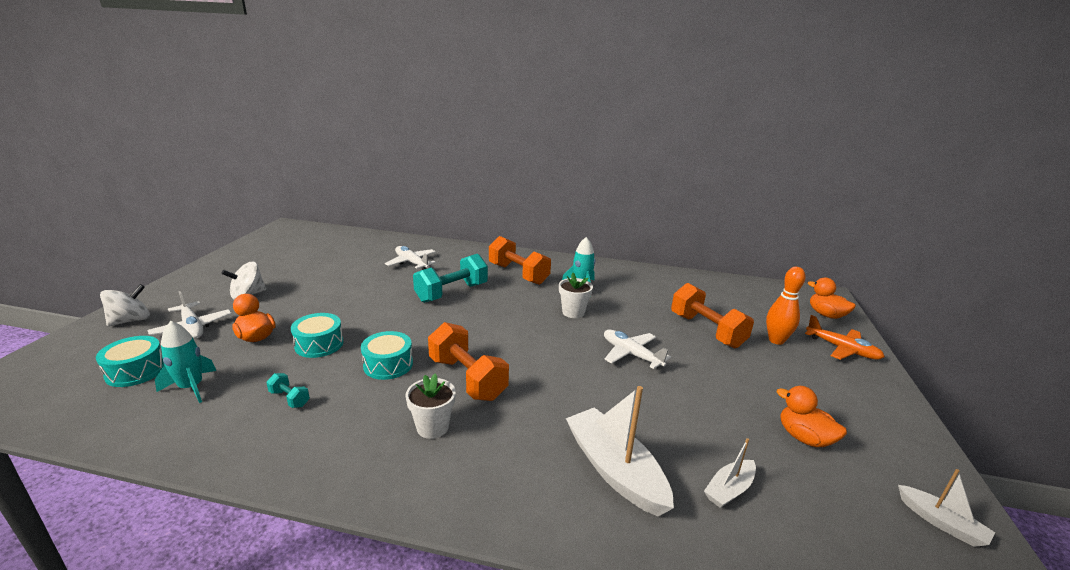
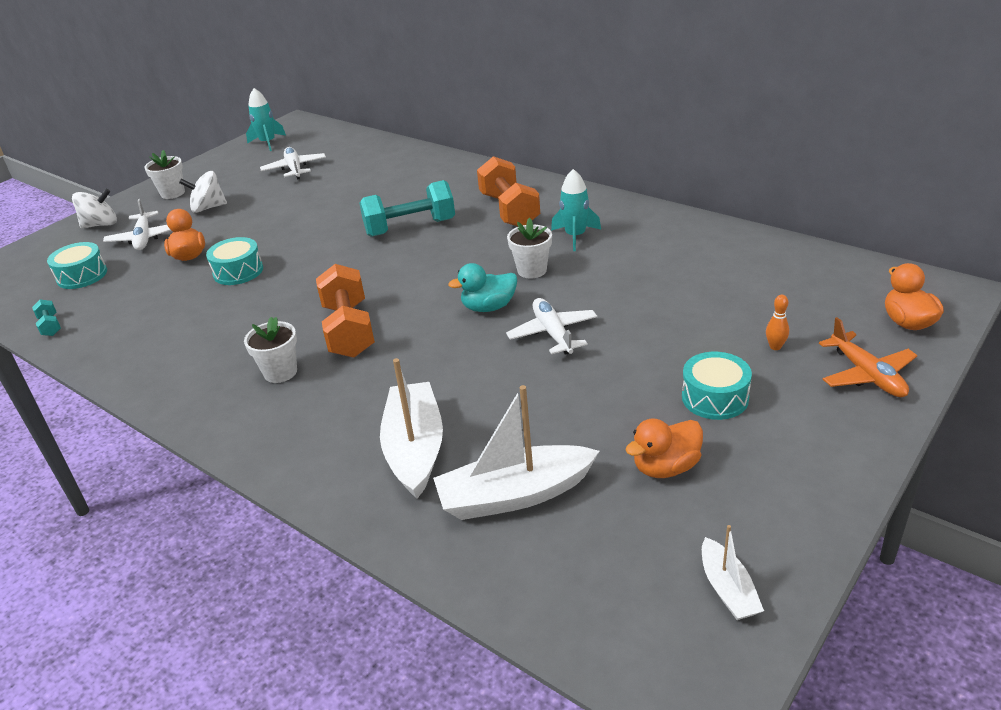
camera: 30 degrees right, 10 degrees up
turquoise rocket [155,321,217,403] -> turquoise rocket moved to [246,88,286,151]
turquoise dumbbell [266,373,310,408] -> turquoise dumbbell moved to [32,300,61,336]
turquoise drum [361,331,413,380] -> turquoise drum moved to [682,352,752,420]
white plane [385,246,436,270] -> white plane moved to [260,147,326,180]
orange dumbbell [671,283,754,348] -> none
white boat [704,438,756,508] -> white boat [433,385,599,520], size x1.89
orange bowling pin [766,267,806,345] -> orange bowling pin [766,295,789,350], size x0.52
orange duck [776,386,847,447] -> orange duck turned 105 degrees counterclockwise [625,418,703,478]
none -> white flower pot [144,150,185,199]
none -> turquoise duck [448,263,517,312]

